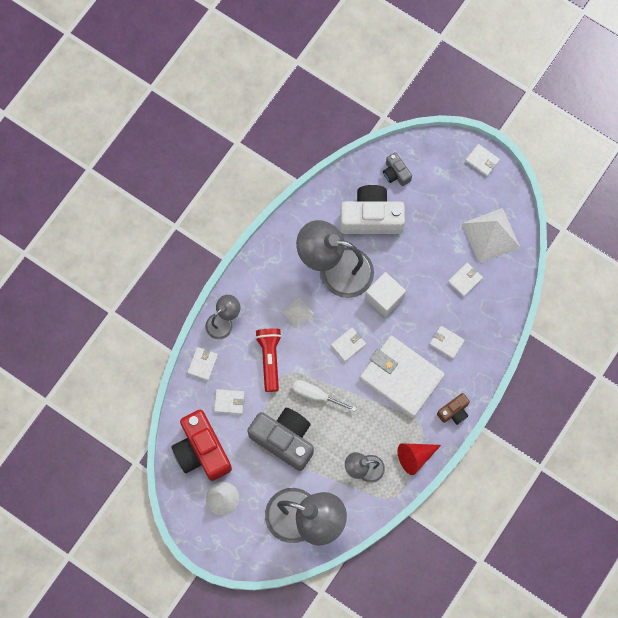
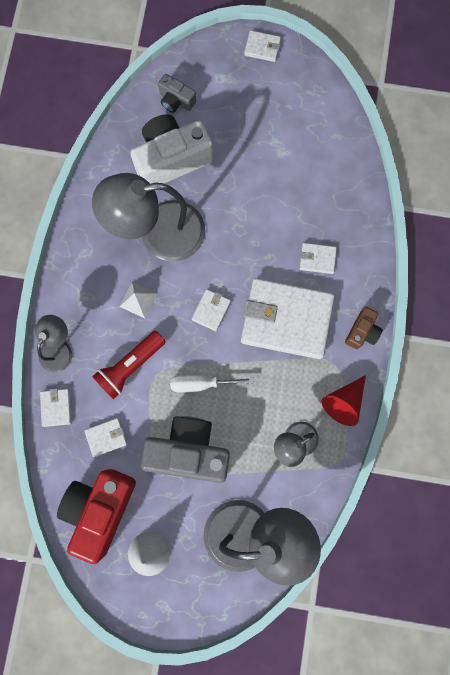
camera: 25 degrees left, 5 degrees up
red camera [171,410,232,481] -> red camera turned 75 degrees clockwise [57,469,136,564]
red flashlight [255,328,282,392] -> red flashlight turned 105 degrees counterclockwise [92,331,166,399]
white cube [365,272,406,317] -> none
white wallet [448,263,483,297] -> none
white pyramid [461,208,521,264] -> none

